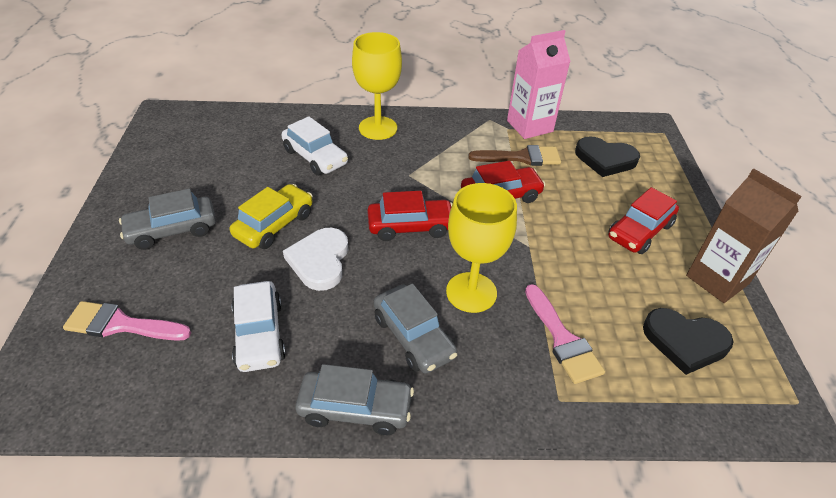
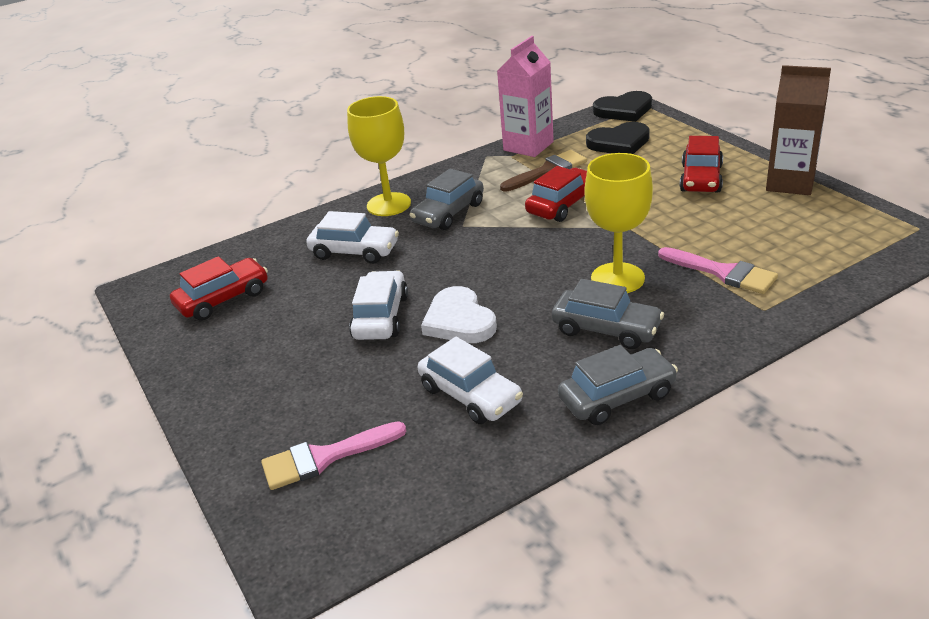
camera: 25 degrees left, 10 degrees down
grey car [119,189,216,250] -> grey car moved to [409,169,484,230]
yellow car [230,184,313,249] -> white car [349,270,408,340]
red car [367,191,452,241] -> red car moved to [170,256,268,320]
black heart [643,308,734,375] -> black heart moved to [593,91,652,122]

